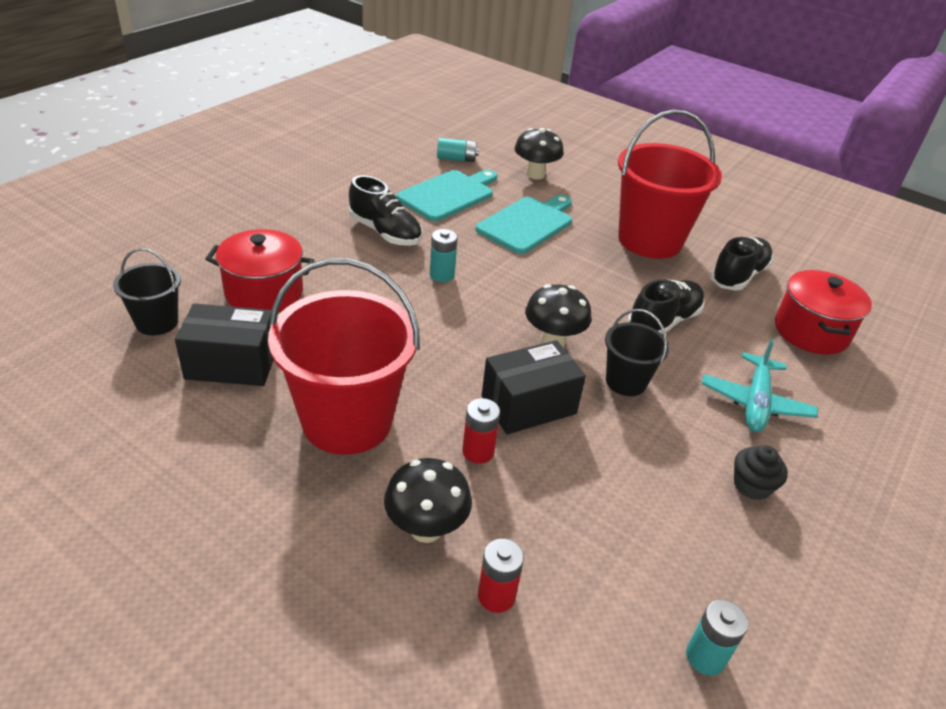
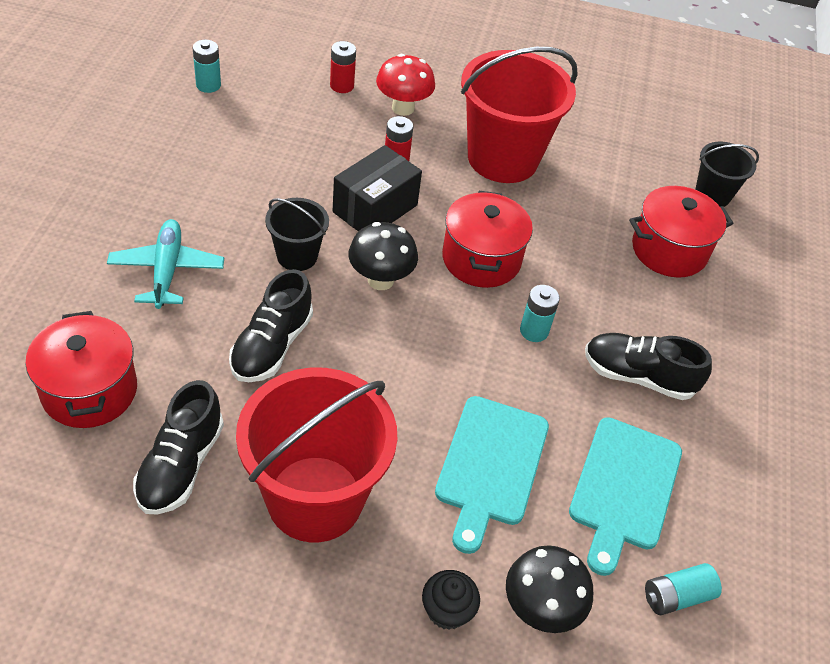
camera: 155 degrees right, 10 degrees up
black box [175,303,273,386] -> none
black mushroom [384,458,472,543] -> red mushroom [376,54,435,116]
black cupcake [734,445,788,500] -> black cupcake moved to [422,570,480,630]
none -> red pot [442,191,533,288]

